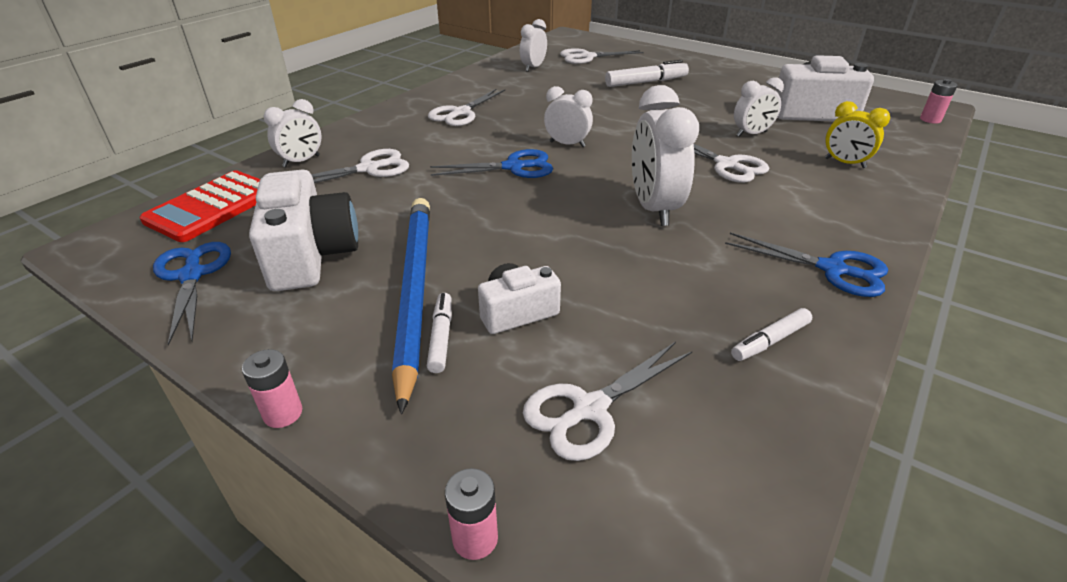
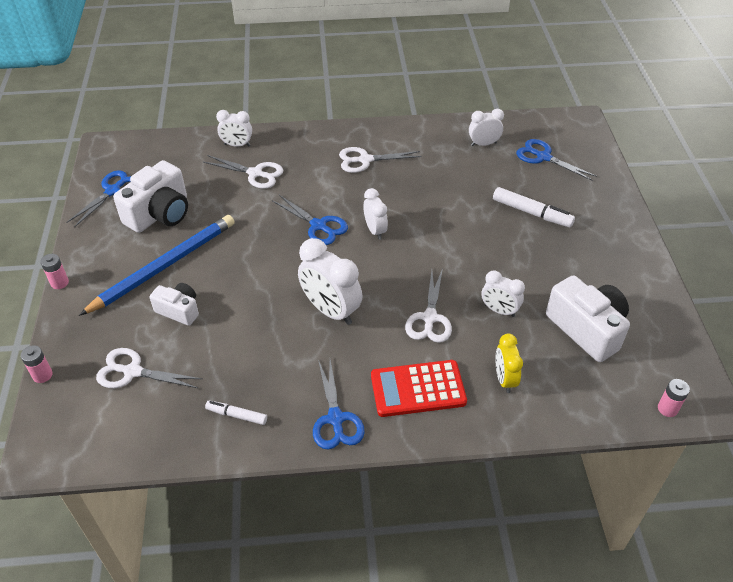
camera: 50 degrees right, 10 degrees up
red calculator [140,170,260,242] -> red calculator moved to [371,360,467,417]
white marker [427,293,452,373] -> none
white scissors [560,48,643,64] -> blue scissors [516,139,597,181]
white clock [632,85,699,226] -> white clock turned 90 degrees counterclockwise [298,238,363,325]

